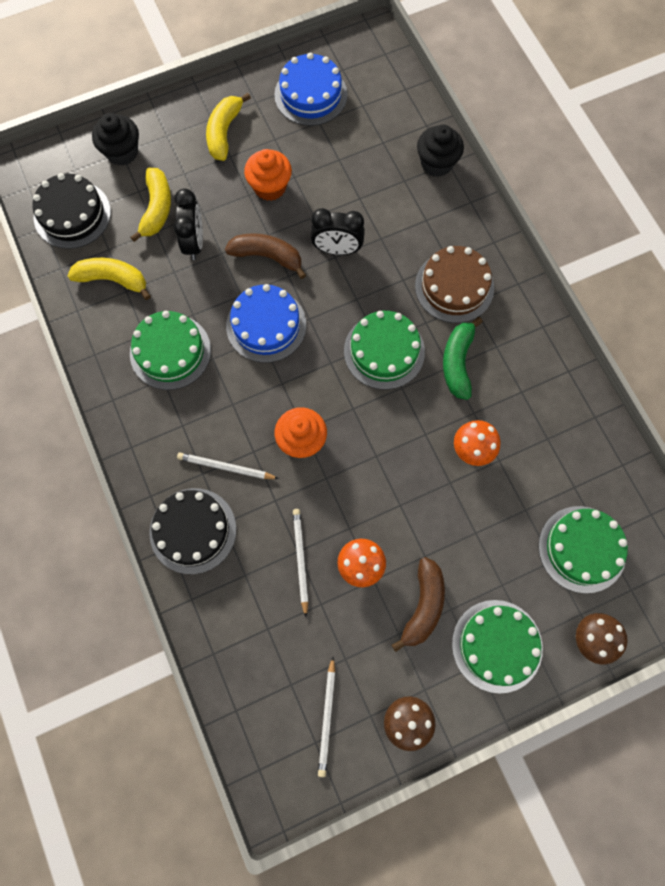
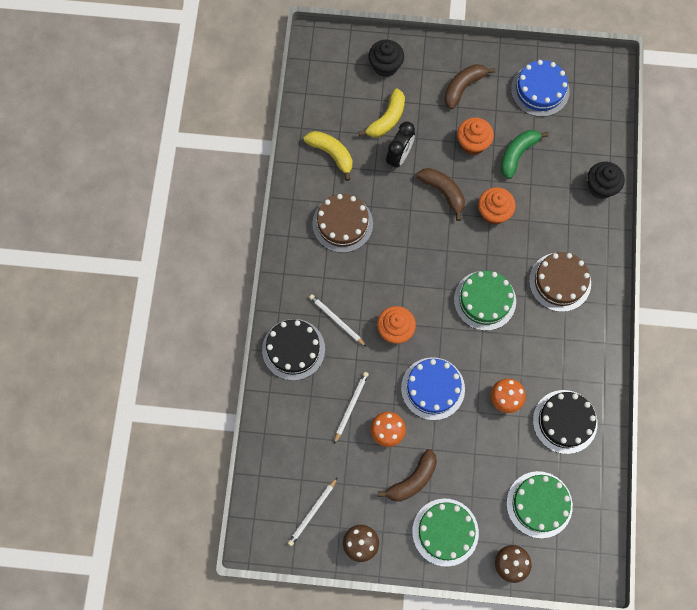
camera: 30 degrees right, 0 degrees up
black cake [32,173,111,249] -> black cake moved to [533,390,598,454]
green cake [130,311,211,390] -> brown cake [312,194,373,253]
yellow banana [206,93,251,161] -> brown banana [444,64,495,109]
blue cake [226,284,306,363] -> blue cake moved to [401,357,465,420]
black clock [310,208,365,255] -> orange cupcake [478,187,516,225]
green banana [443,317,483,400] -> green banana moved to [501,130,549,179]

